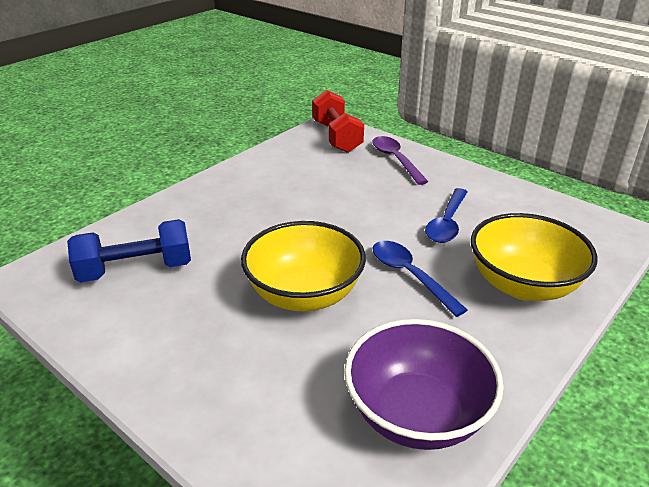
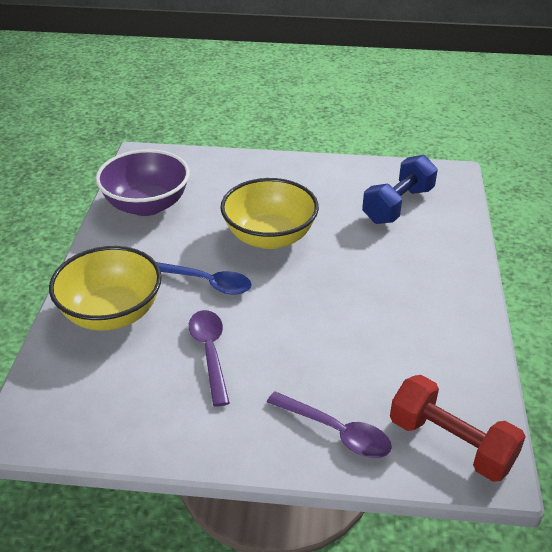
camera: 145 degrees right, 5 degrees up
blue spoon [425,188,468,243] -> purple spoon [189,310,230,407]

